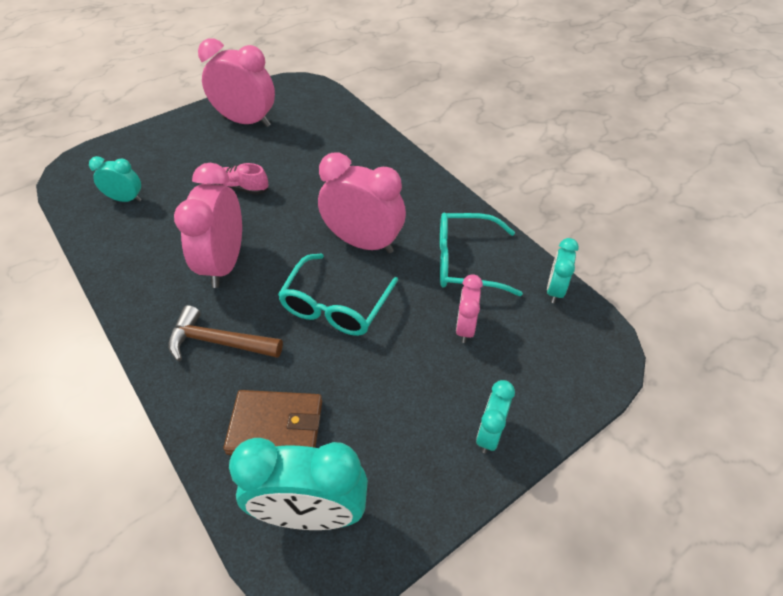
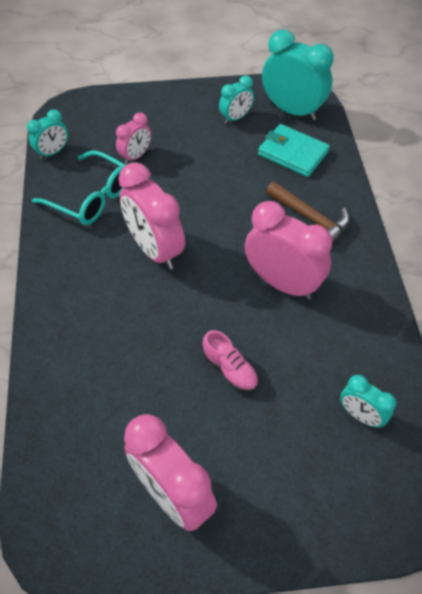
camera: 150 degrees left, 5 degrees up
pink clock [174,163,242,288] -> pink clock turned 90 degrees counterclockwise [245,201,332,300]
brown wallet [223,390,322,455] -> turquoise wallet [258,124,330,177]
turquoise glasses [278,254,398,336] -> none
turquoise clock [476,380,515,453] -> turquoise clock moved to [219,75,254,124]

